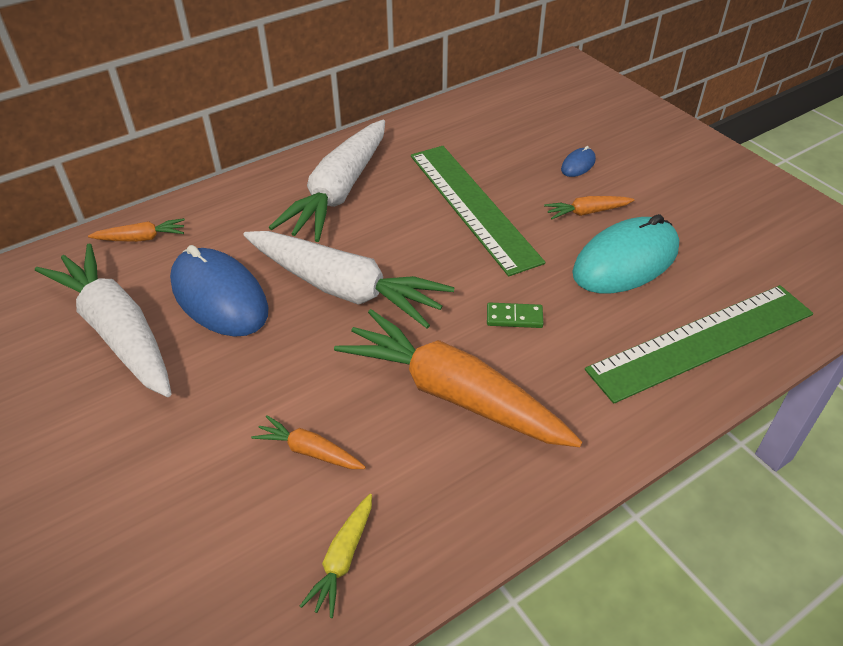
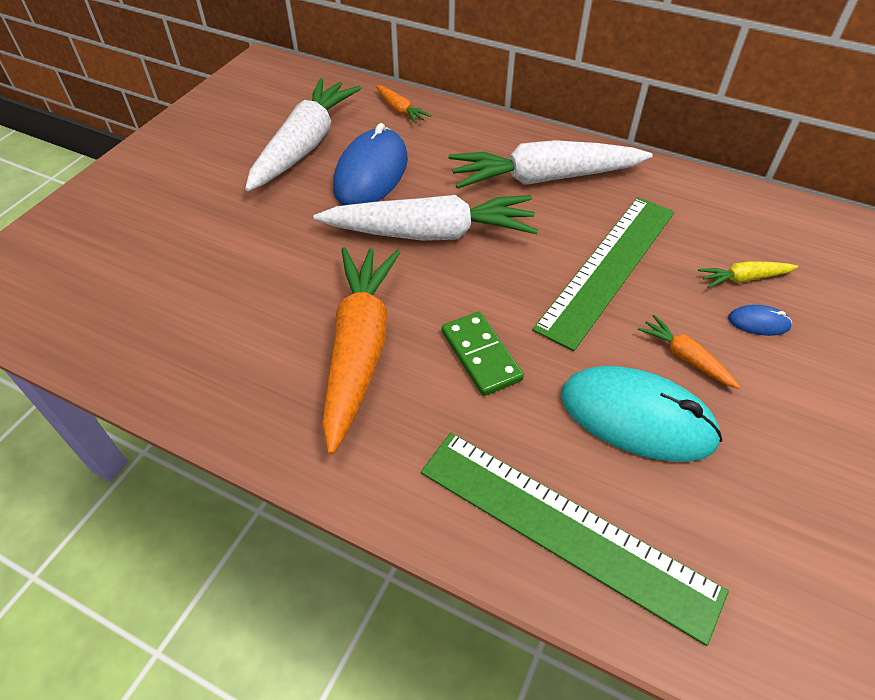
camera: 60 degrees right, 5 degrees up
white carrot [243,231,455,329] -> white carrot turned 90 degrees counterclockwise [314,195,538,241]
orange carrot [251,415,366,469] -> none
yellow carrot [300,494,372,618] -> yellow carrot moved to [698,261,798,288]
green domino [487,302,544,328] -> green domino [442,312,524,396], size x1.56

